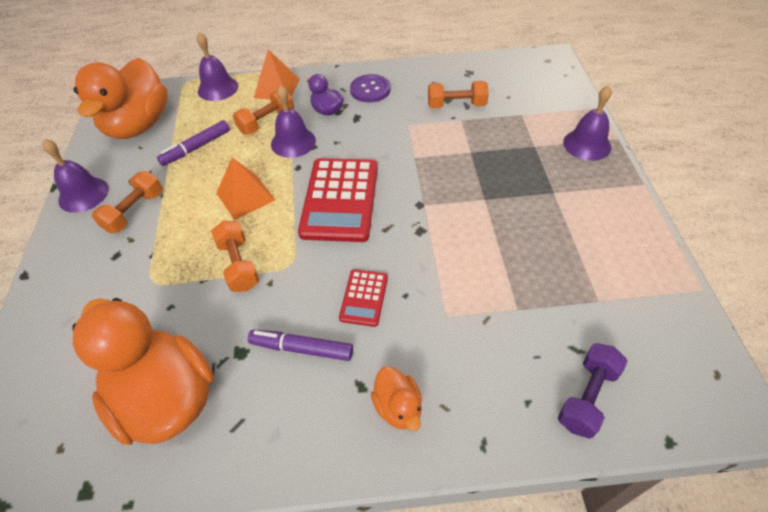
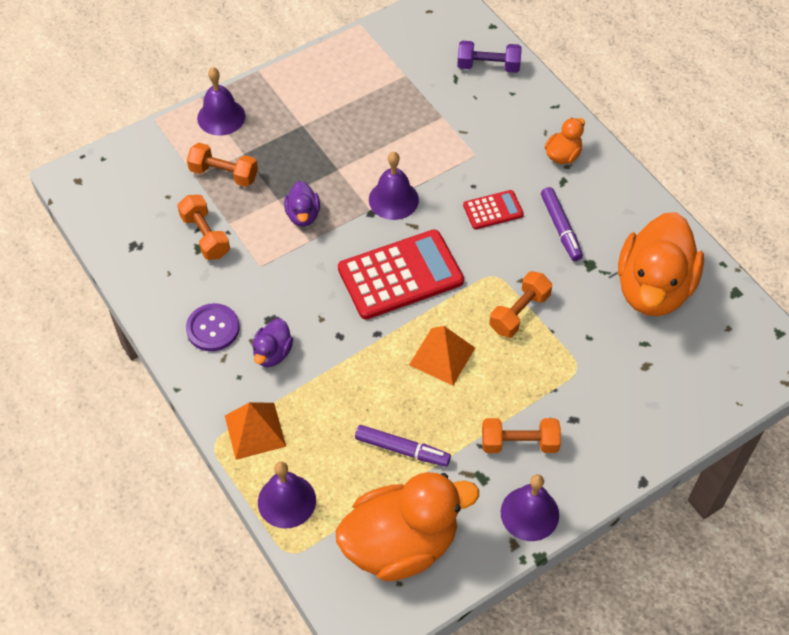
camera: 120 degrees left, 5 degrees up
orange dumbbell [233,90,294,134] -> orange dumbbell moved to [187,143,258,187]
purple bell [271,85,316,158] -> purple bell moved to [369,152,419,220]
none -> purple duck [284,181,320,226]

